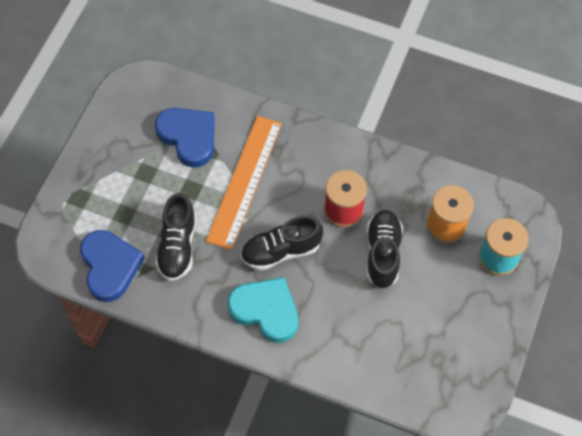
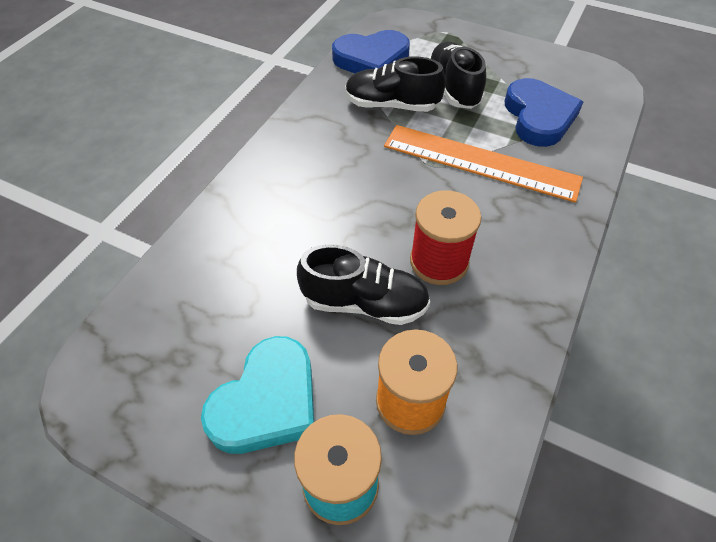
camera: 95 degrees right, 10 degrees down
blue heart [155,108,215,168] -> blue heart turned 60 degrees counterclockwise [505,78,583,147]
turquoise heart [228,277,298,343] -> turquoise heart moved to [201,336,314,454]
black shoe [241,216,323,271] -> black shoe moved to [429,42,486,109]

